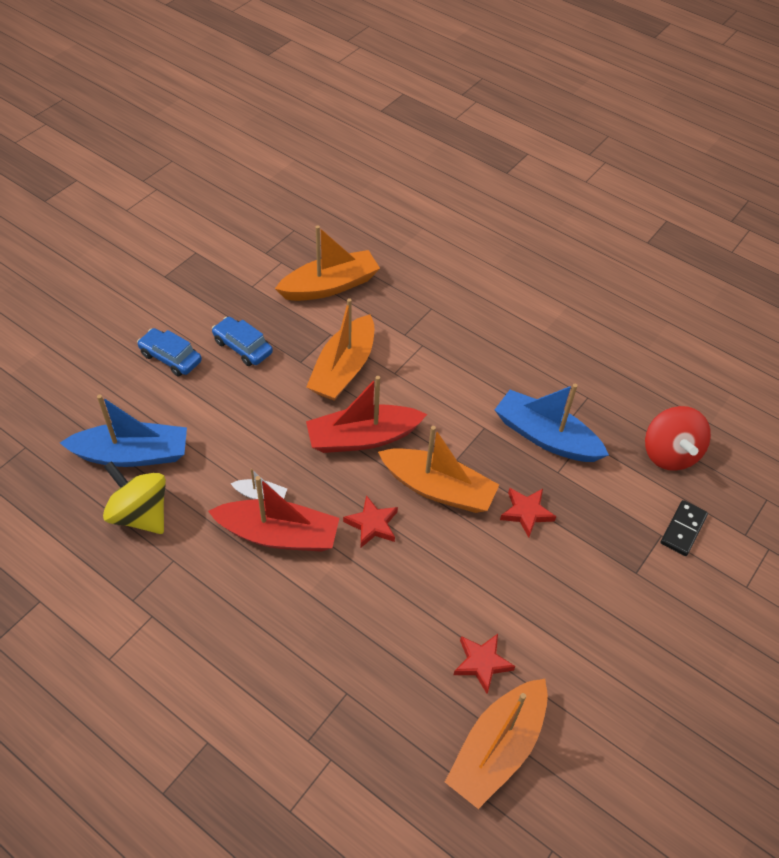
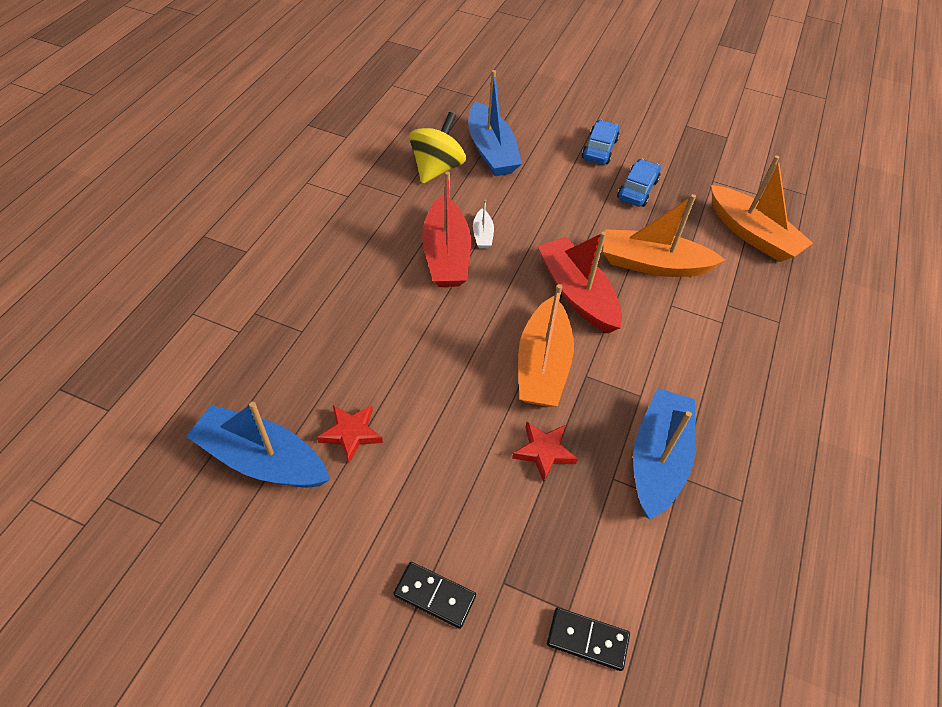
camera: 75 degrees right, 0 degrees up
red star [343,495,398,548] -> none
orange boat [445,679,548,809] -> blue boat [186,402,330,488]
red spinning top [645,406,711,471] -> none
none -> black domino [393,562,476,629]

